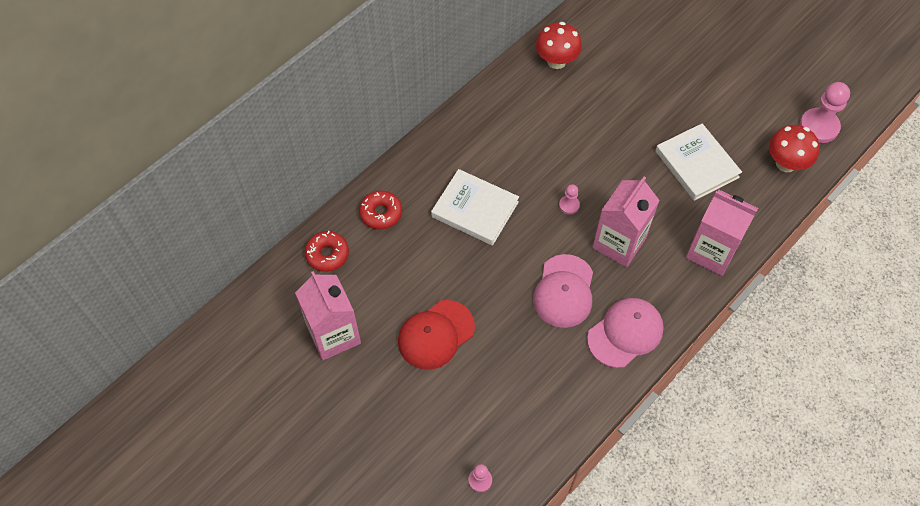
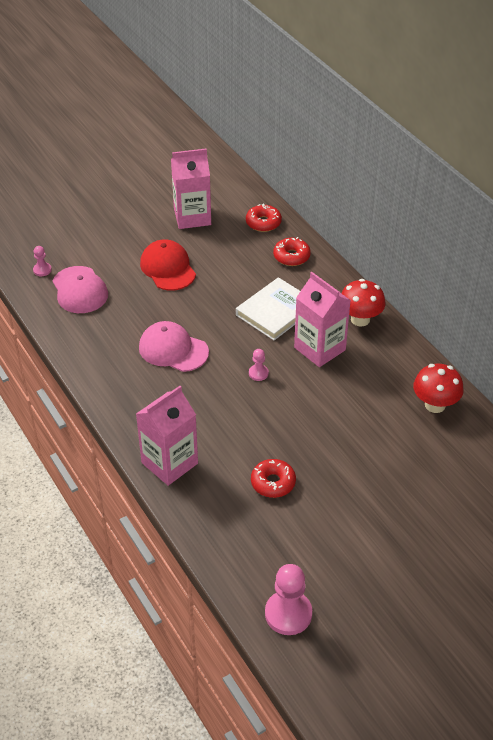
camera: 105 degrees right, 15 degrees down
pink cap [587,298,664,368] -> pink cap moved to [53,266,108,313]
pink carton [592,176,660,267] -> pink carton moved to [294,272,351,367]
white book [656,123,742,201] -> red donut [251,459,296,498]
red mushroom [769,125,820,172] -> red mushroom moved to [341,279,385,327]

